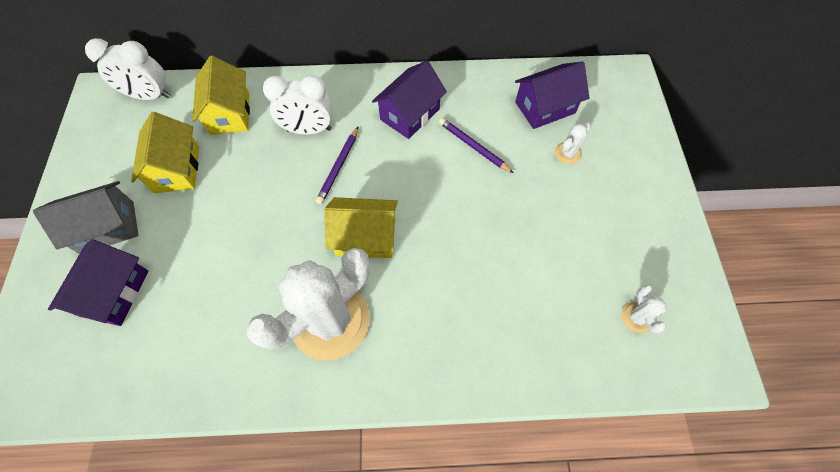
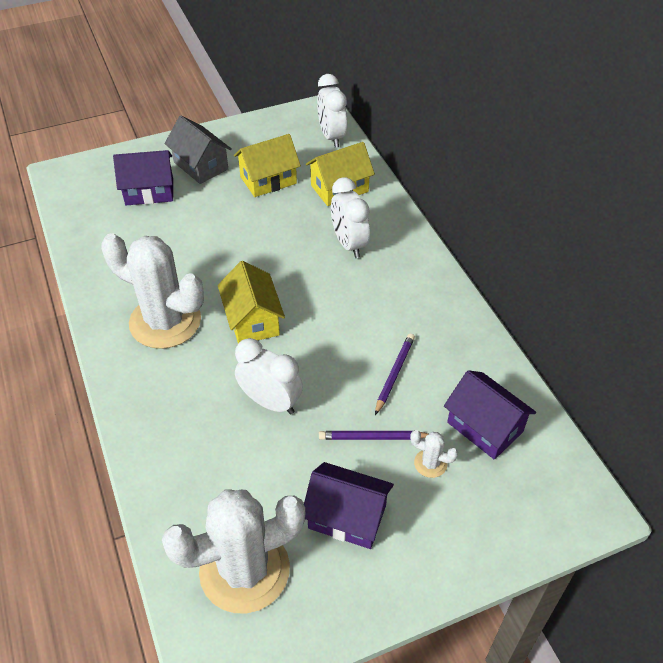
camera: 70 degrees right, 15 degrees down
purple pencil [316,127,358,204] -> purple pencil moved to [319,431,428,440]
purple house [372,61,447,139] -> purple house moved to [304,462,394,549]
white cactus [621,285,667,333] -> white cactus [162,489,305,613], size x2.48
none -> white clock [235,338,303,414]

